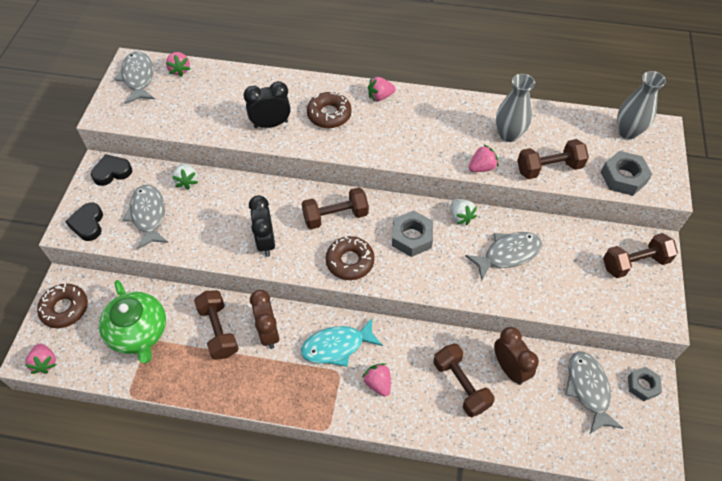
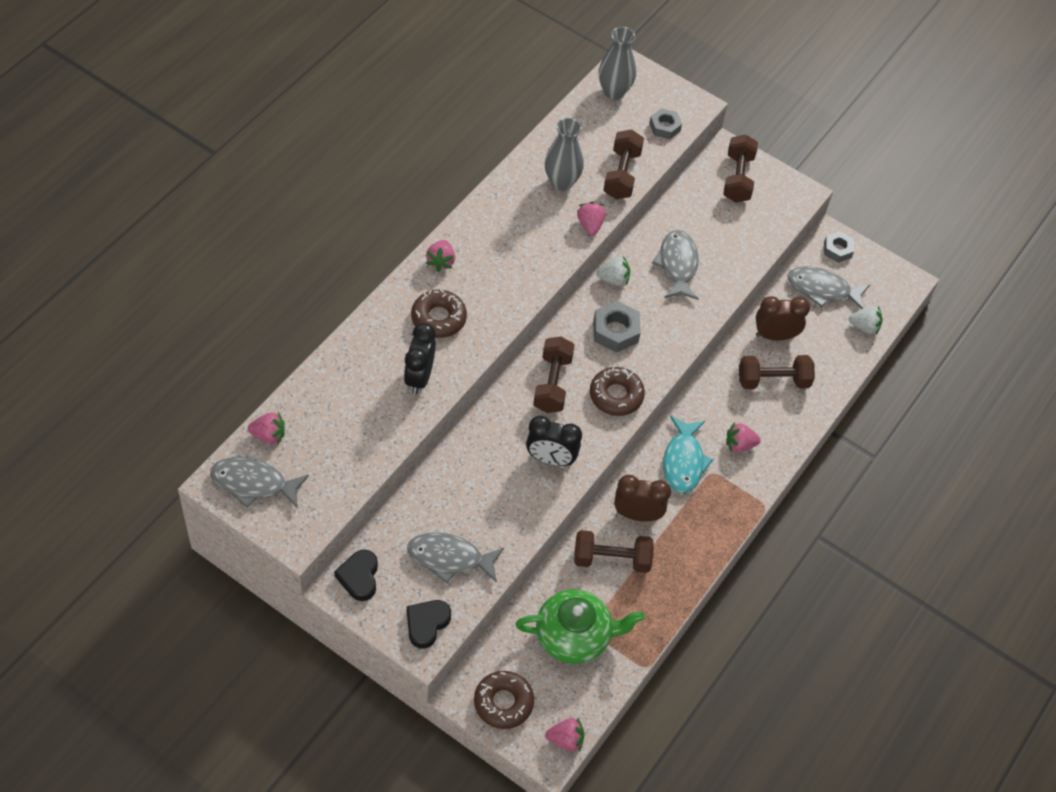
camera: 70 degrees left, 0 degrees up
black heart [65,202,103,241] -> black heart turned 105 degrees clockwise [407,600,451,649]
white strawberry [172,163,198,190] -> white strawberry moved to [849,306,882,334]
grey nut [601,151,652,196] -> grey nut [649,108,682,139], size x0.67

